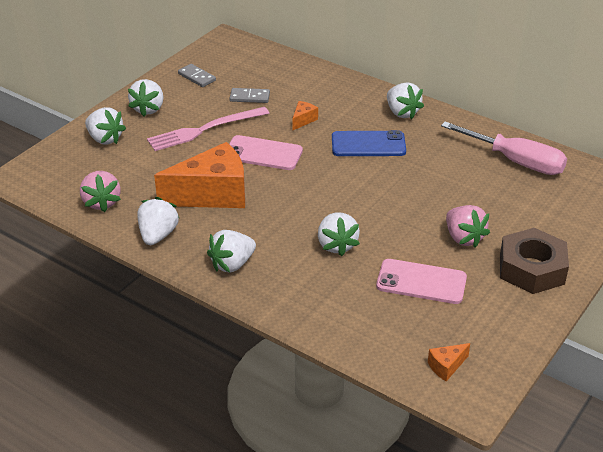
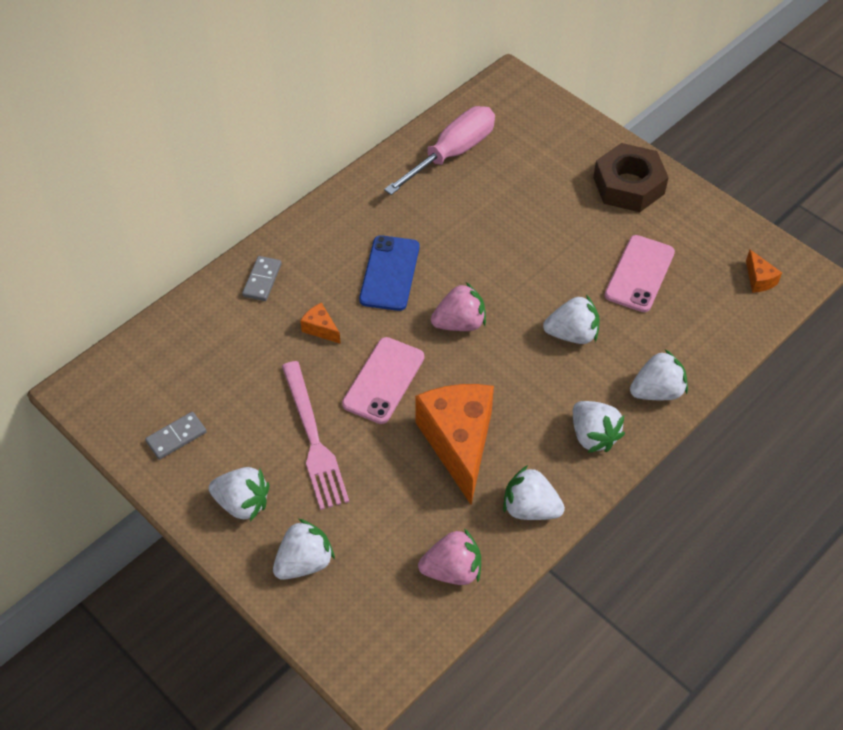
camera: 80 degrees left, 15 degrees up
grey domino [229,88,270,103] -> grey domino moved to [242,256,282,301]
white strawberry [387,83,424,119] -> white strawberry moved to [630,349,688,400]
pink strawberry [446,205,490,248] -> pink strawberry moved to [431,282,486,331]

